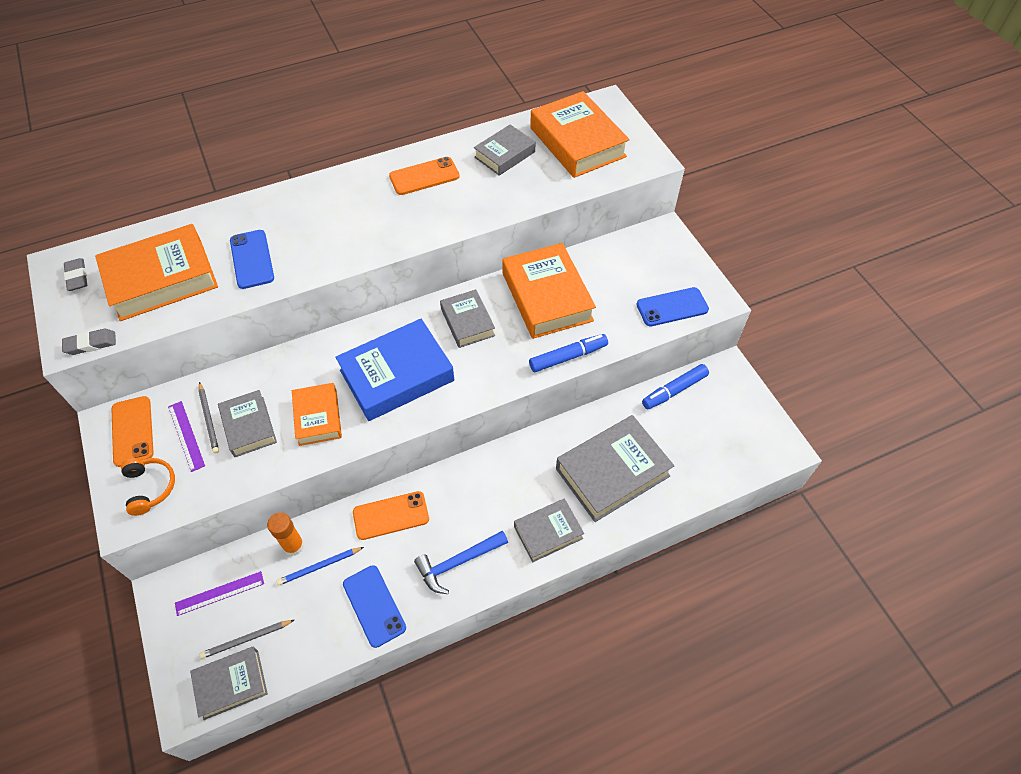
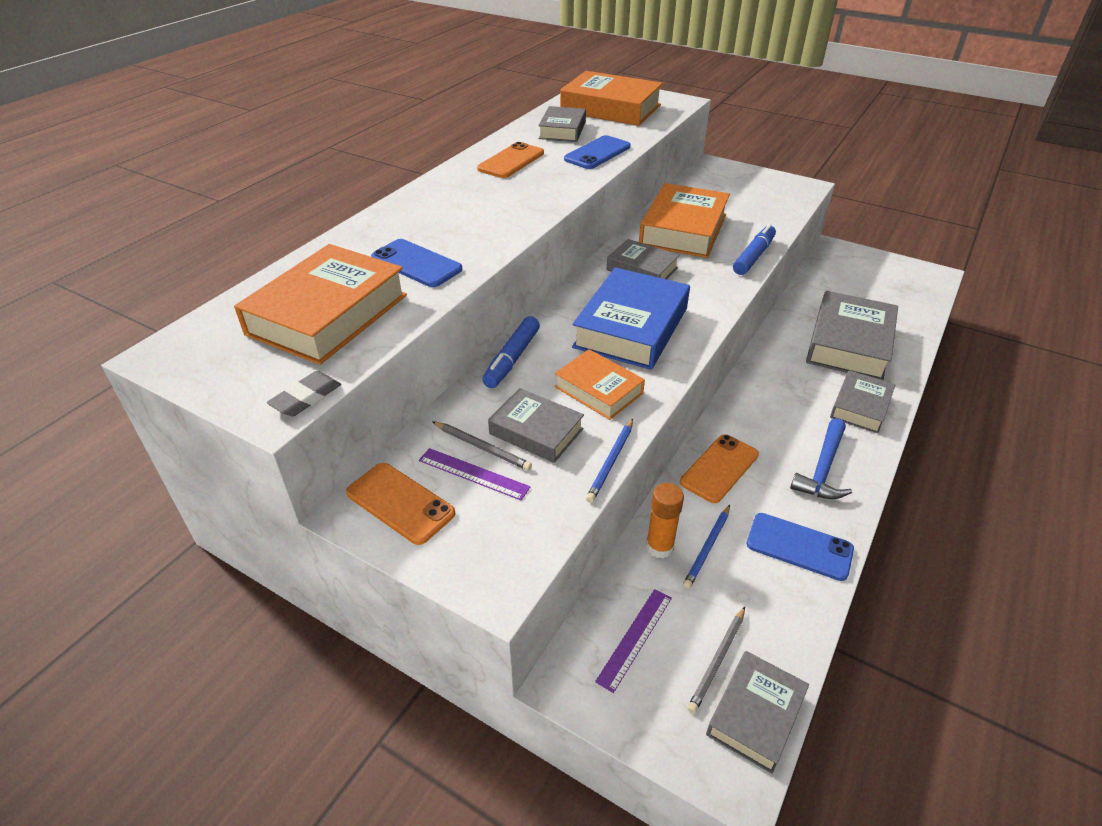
camera: 35 degrees left, 15 degrees down
grey eraser [64,258,87,291] -> none
orange headphones [121,458,175,516] -> none
orange book [502,243,596,339] -> orange book turned 75 degrees clockwise [639,183,730,258]
blue phone [636,287,709,326] -> blue phone moved to [564,135,630,169]
blue marker [642,364,709,409] -> blue marker moved to [483,316,540,388]
none -> blue pencil [586,419,633,503]

